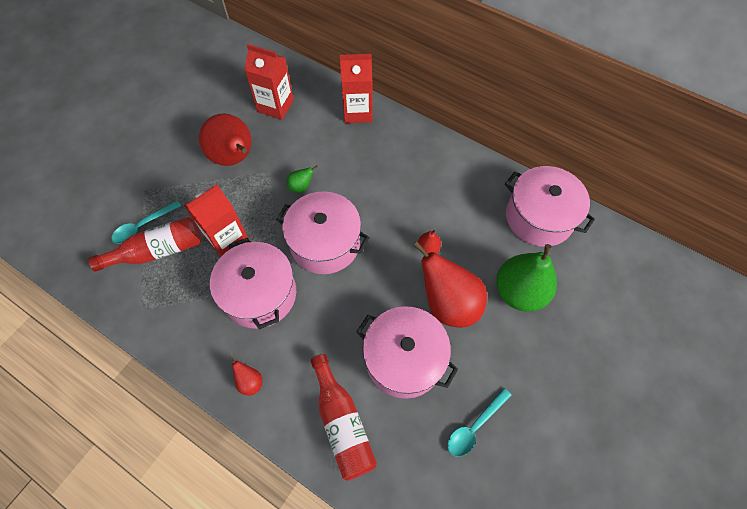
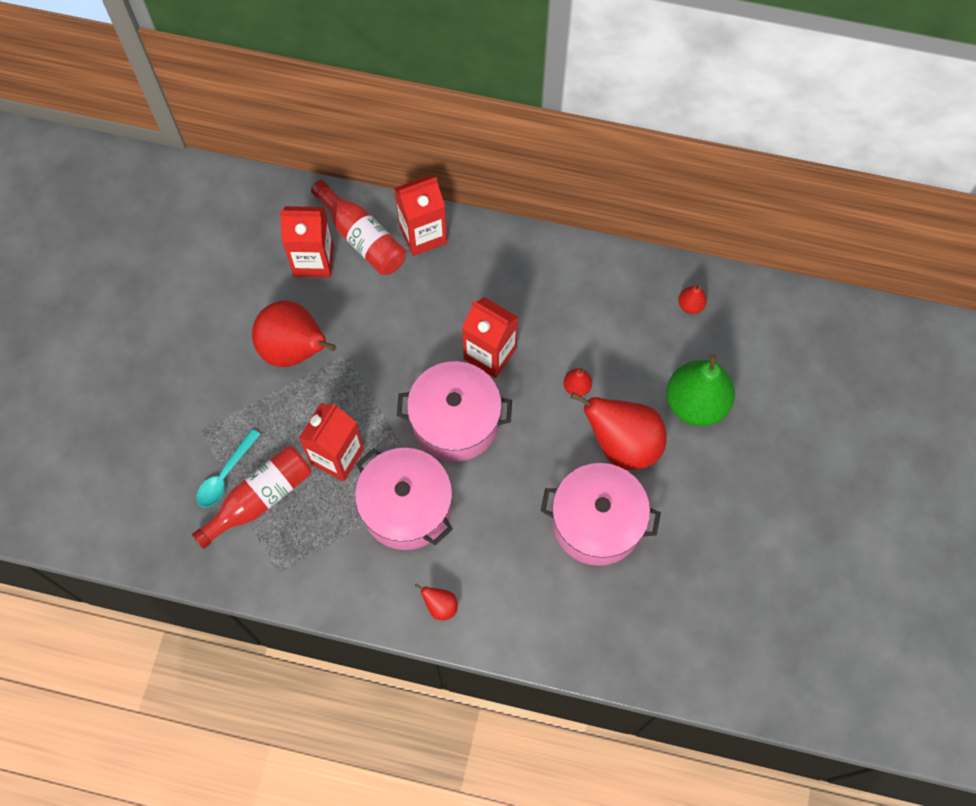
camera: 20 degrees left, 5 degrees up
green pear [287,165,318,193] -> none
red bottle [311,354,377,481] -> red bottle moved to [311,180,406,275]
turquoise spoon [447,388,511,457] -> none
pink pot [505,166,595,247] -> red pear [678,285,707,314]
none -> red carton [462,297,518,378]

